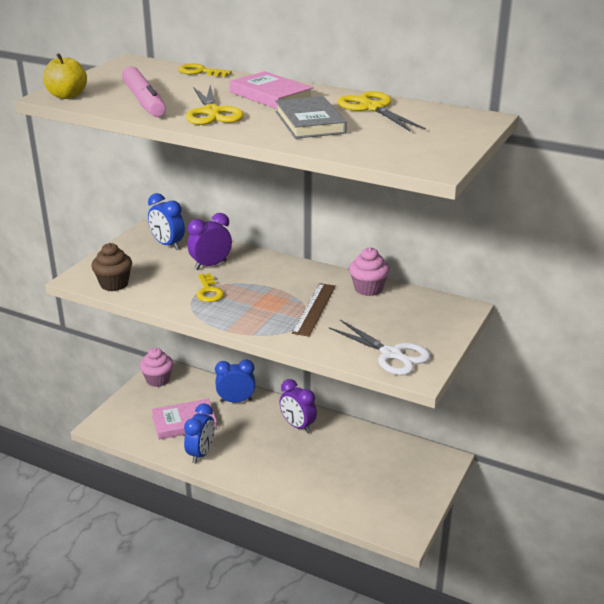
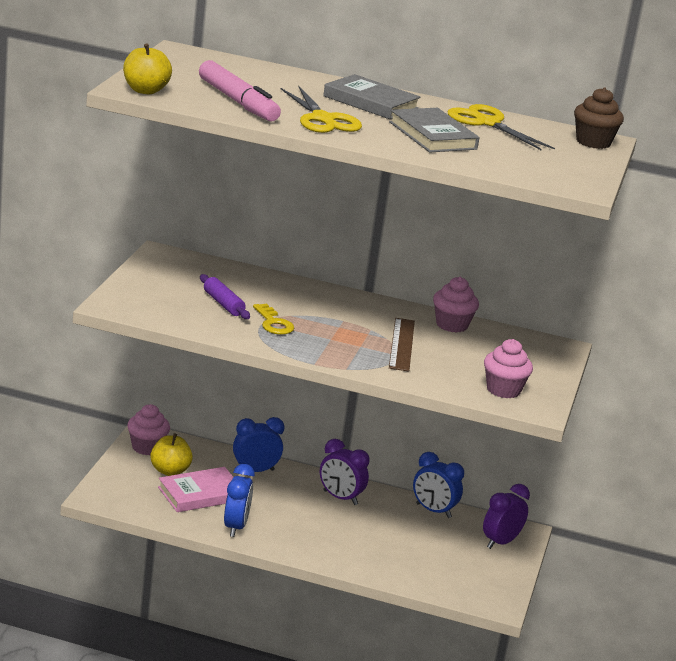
camera: 15 degrees left, 5 degrees down
brown cupcake [91,243,132,291] -> brown cupcake moved to [574,87,624,149]
blue clock [148,193,185,250] -> blue clock moved to [413,452,464,518]
yellow key [178,64,232,77] -> none
purple clock [187,213,232,270] -> purple clock moved to [483,484,530,549]
pink book [229,71,314,109] -> grey book [323,74,420,119]
white scissors [329,320,431,375] -> pink cupcake [484,339,533,398]
none -> yellow apple [150,433,193,476]
none -> purple rolling pin [200,274,250,319]

